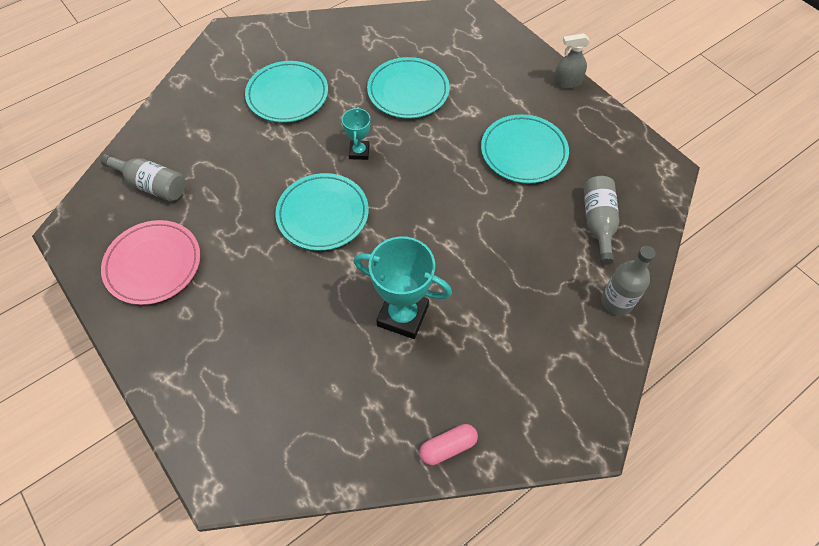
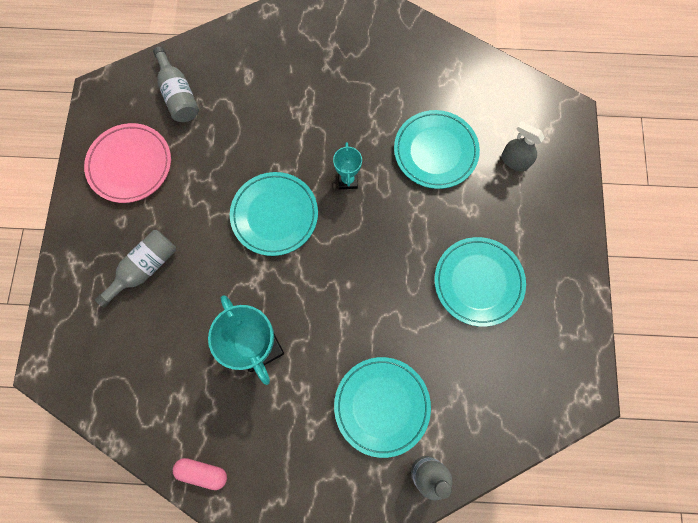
camera: 40 degrees right, 15 degrees up
turquoise plate [245,61,328,123] -> turquoise plate moved to [334,357,431,458]
turquoise trophy [342,107,371,160] -> turquoise trophy turned 45 degrees counterclockwise [333,142,362,189]
grey spray bottle [553,33,590,89] -> grey spray bottle moved to [501,121,545,171]
grey bottle [584,176,619,265] -> grey bottle moved to [95,230,176,308]

